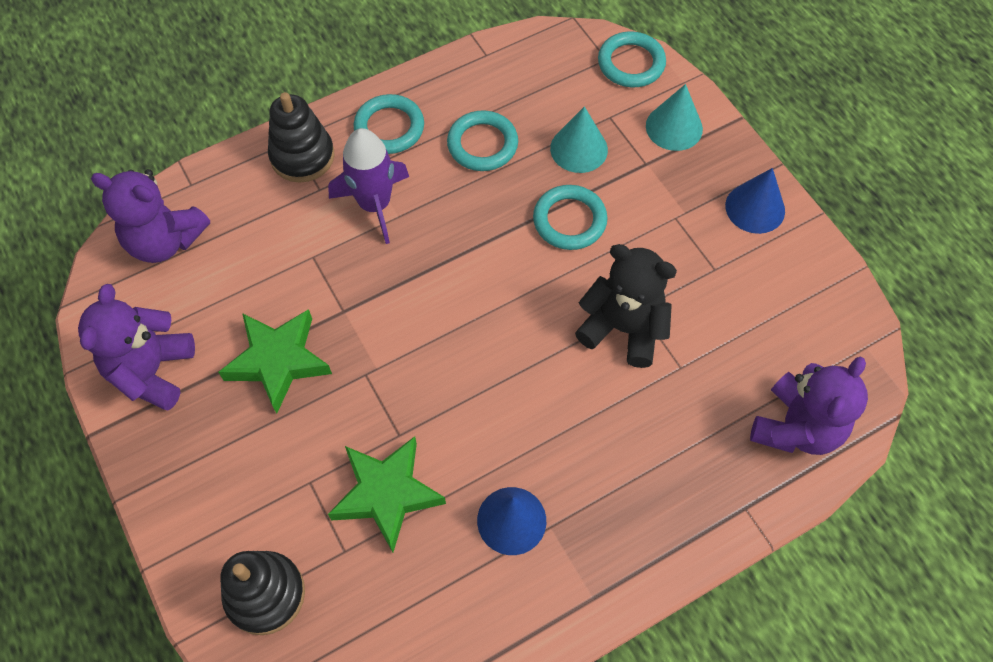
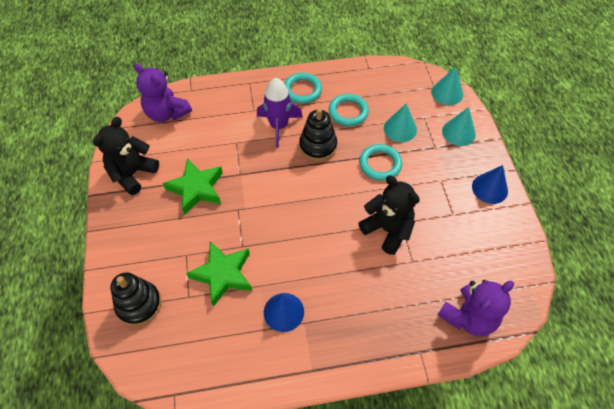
camera: 20 degrees right, 5 degrees down
purple teddy bear [78,284,195,410] -> black teddy bear [93,117,159,195]
black stacking toy [268,92,335,183] -> black stacking toy moved to [299,108,337,161]
turquoise ring [598,31,666,87] -> turquoise cone [431,67,463,105]

